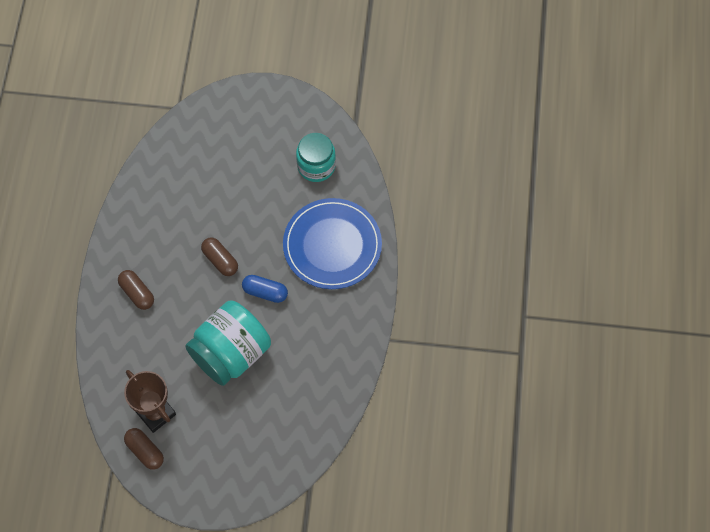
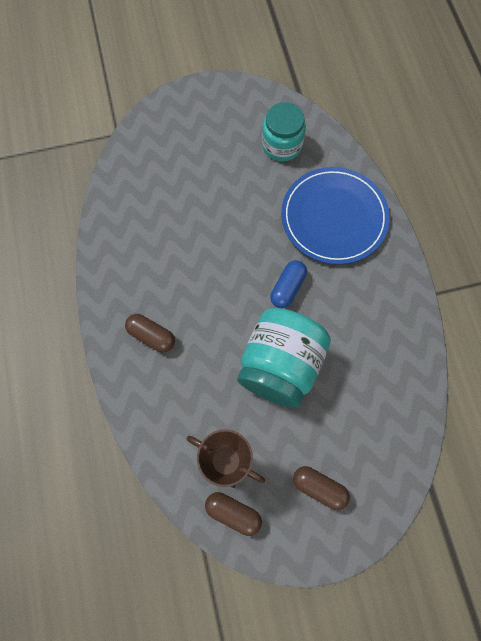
camera: 20 degrees left, 5 degrees up
brown capsule [201,238,238,276] -> brown capsule moved to [293,466,350,510]
blue capsule [242,275,288,303] -> blue capsule turned 60 degrees counterclockwise [270,260,307,308]

